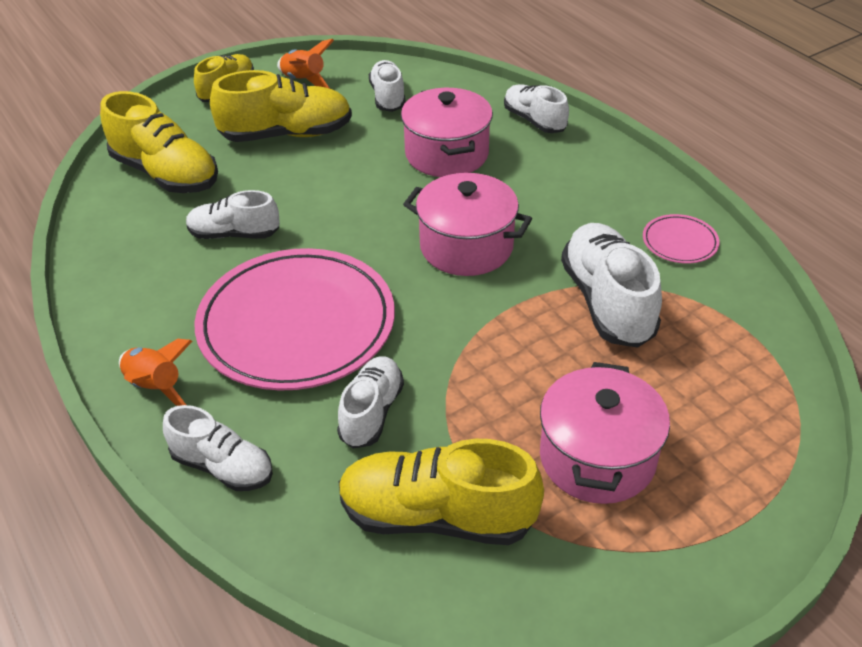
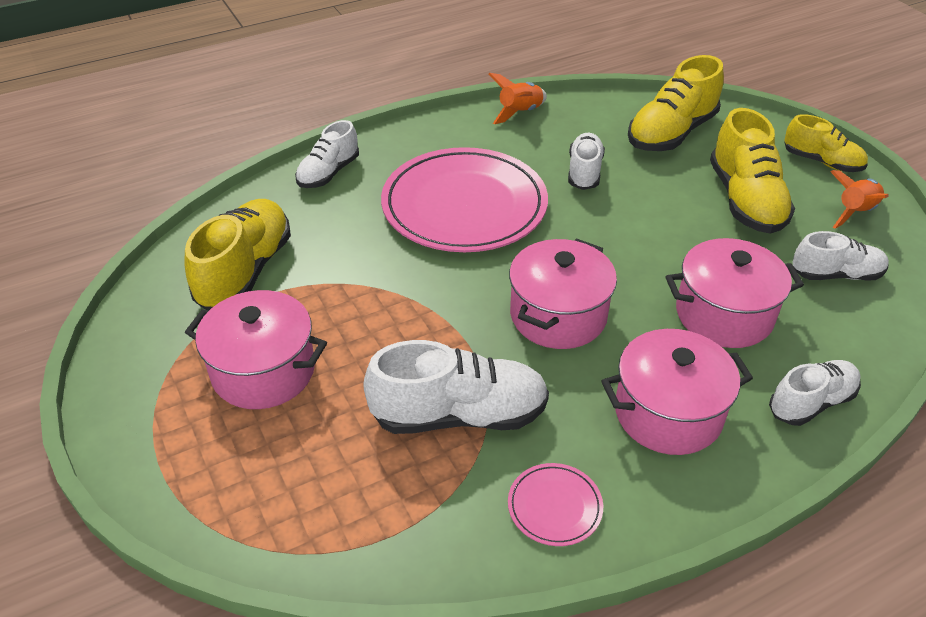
camera: 95 degrees right, 0 degrees up
orange rocket [119,339,192,406] -> orange rocket moved to [488,73,547,124]
white shoe [337,356,404,449] -> none
none -> pink pot [601,329,753,455]

